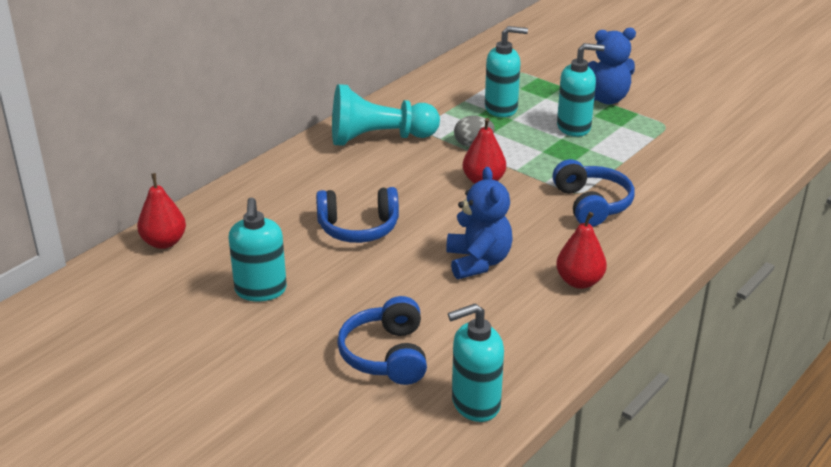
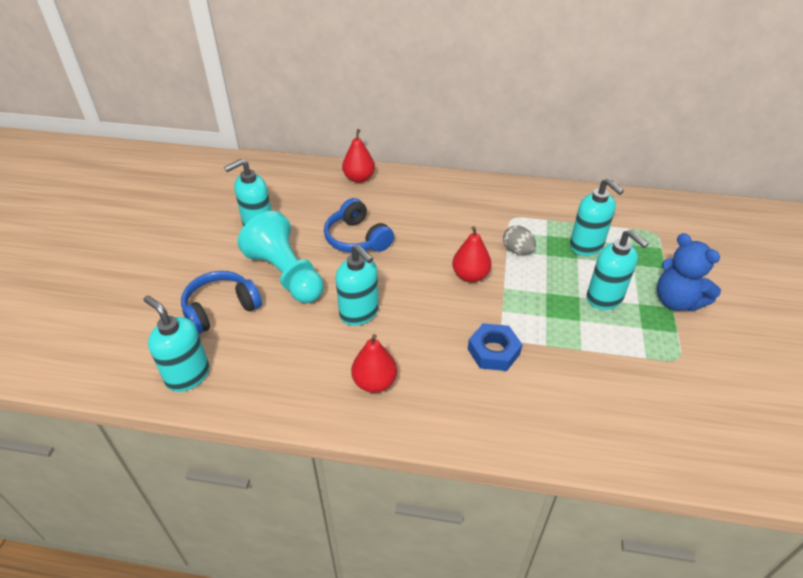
camera: 60 degrees right, 10 degrees up
red pear [137,173,186,249] -> red pear moved to [342,129,375,183]
turquoise pawn [332,84,440,146] -> turquoise pawn moved to [237,211,324,303]
blue teddy bear [446,167,513,279] -> turquoise soap dispenser [336,244,379,326]
blue headphones [552,159,635,227] -> blue nut [468,323,522,371]

